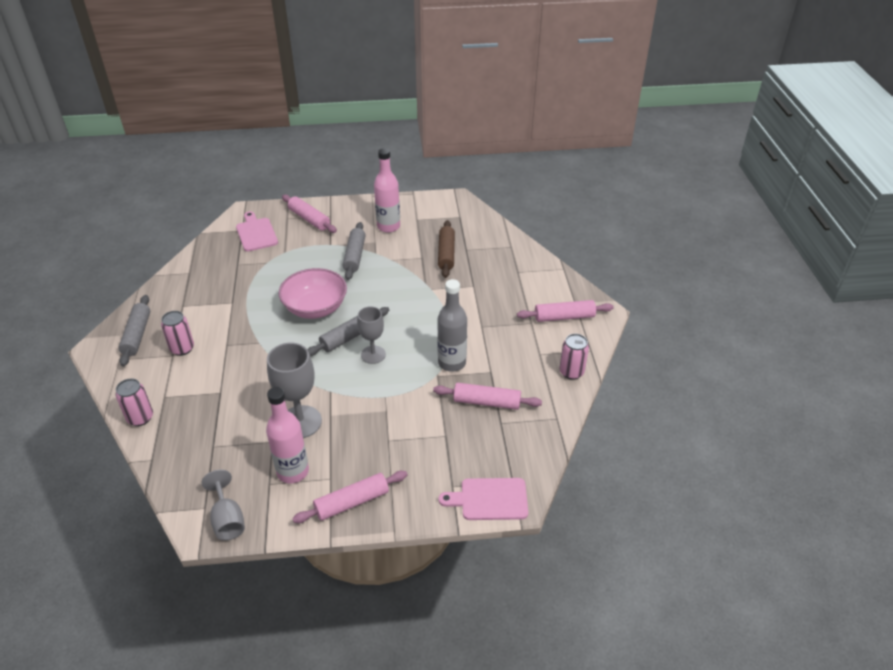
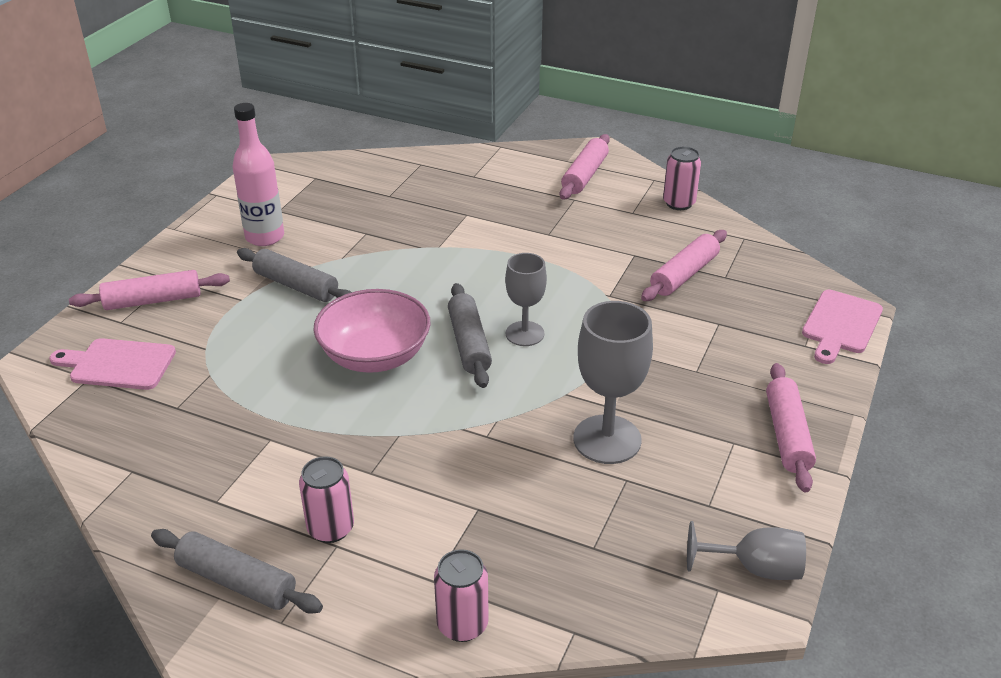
camera: 60 degrees left, 5 degrees down
pink bottle [266,387,309,484] -> none
grey bottle [437,279,467,372] -> none
brown rolling pin [438,220,455,278] -> none

